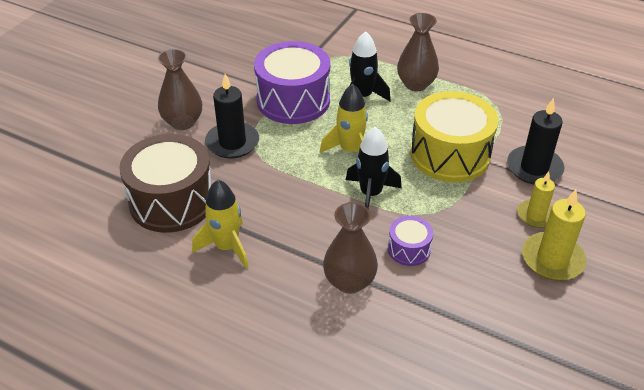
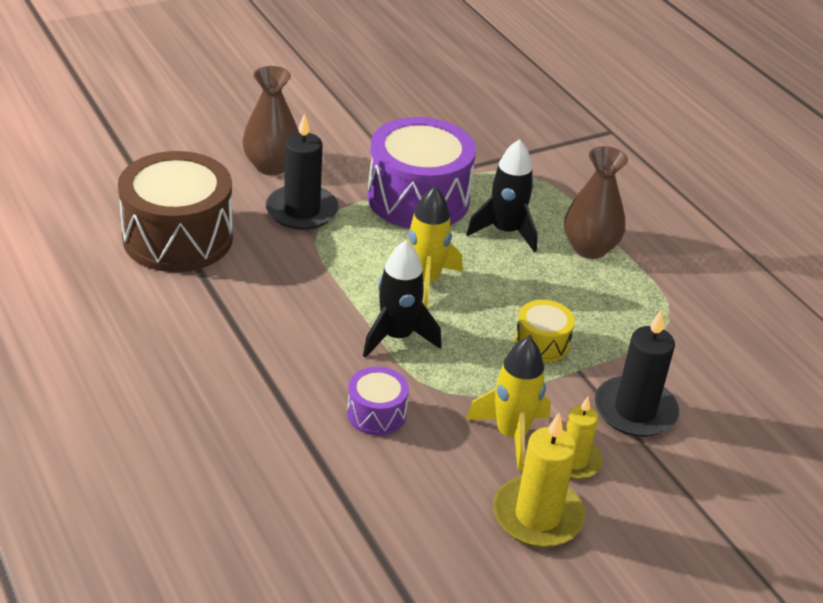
camera: 30 degrees right, 5 degrees down
yellow rocket [192,180,248,269] -> yellow rocket moved to [466,337,551,471]
brown vase [323,202,378,294] -> none
yellow drum [410,91,498,182] -> yellow drum [515,300,575,363], size x0.48

